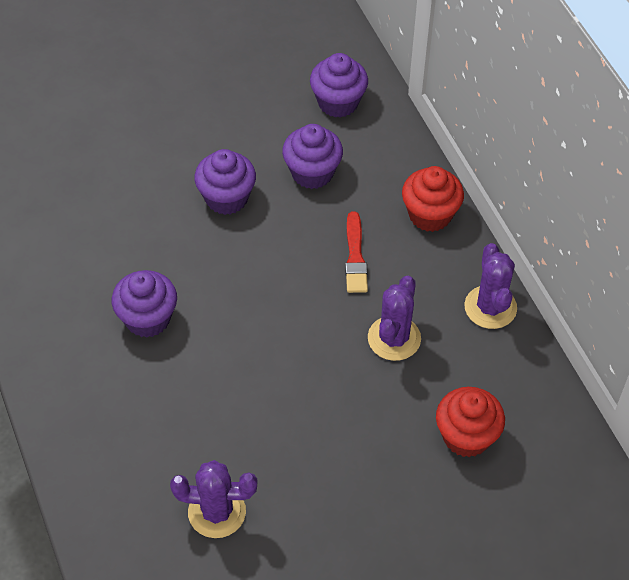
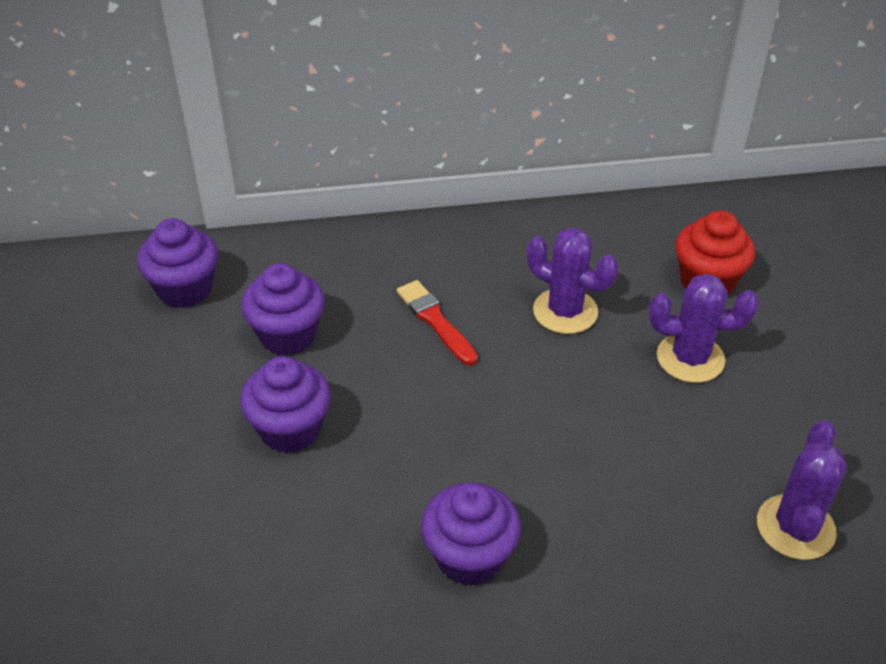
camera: 75 degrees left, 10 degrees down
red brush [345,211,368,293] -> red brush turned 135 degrees counterclockwise [397,280,478,365]
red cupcake [402,166,464,232] -> none
purple cactus [465,243,517,329] -> purple cactus moved to [649,274,759,383]

